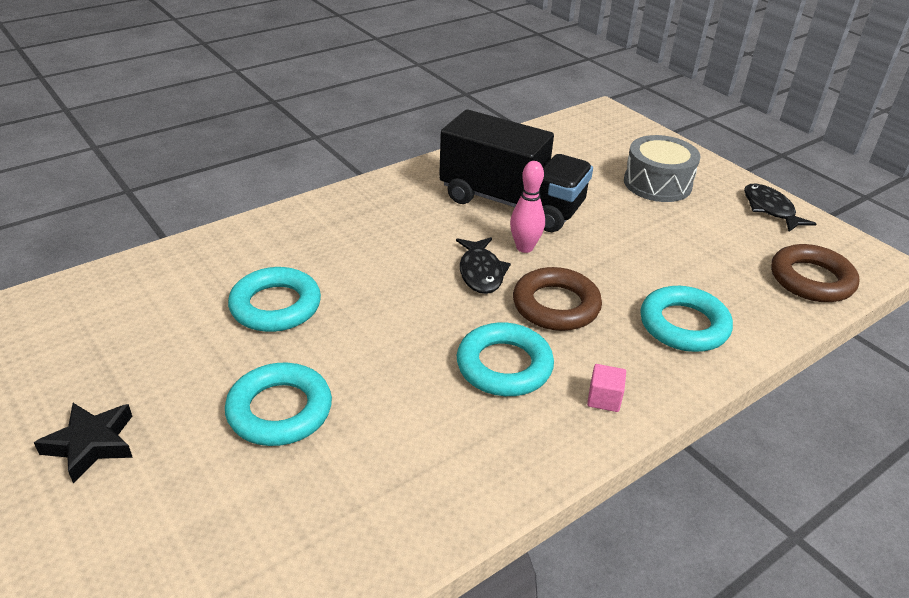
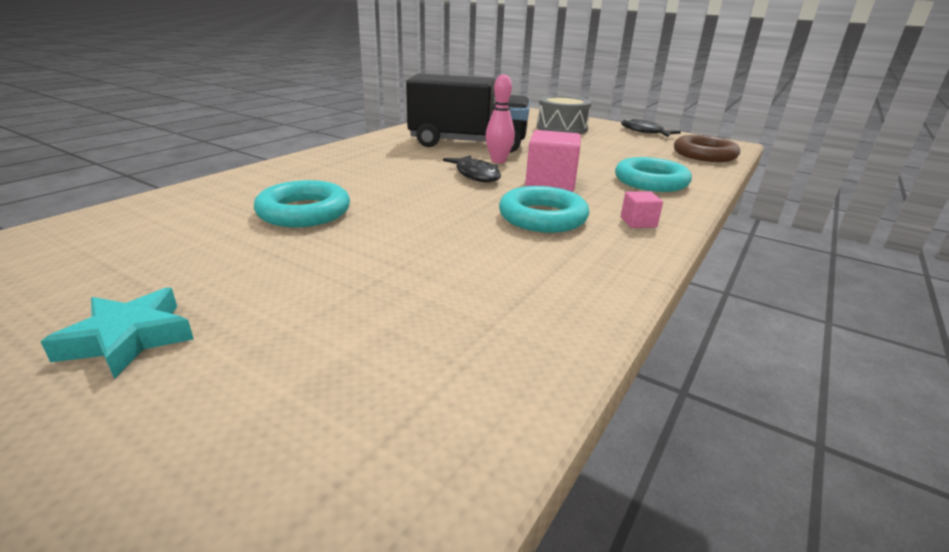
camera: 20 degrees left, 10 degrees down
black star [34,403,133,483] -> turquoise star [41,287,194,379]
turquoise ring [225,363,332,446] -> none
brown ring [513,267,602,331] -> pink cube [525,130,581,192]

